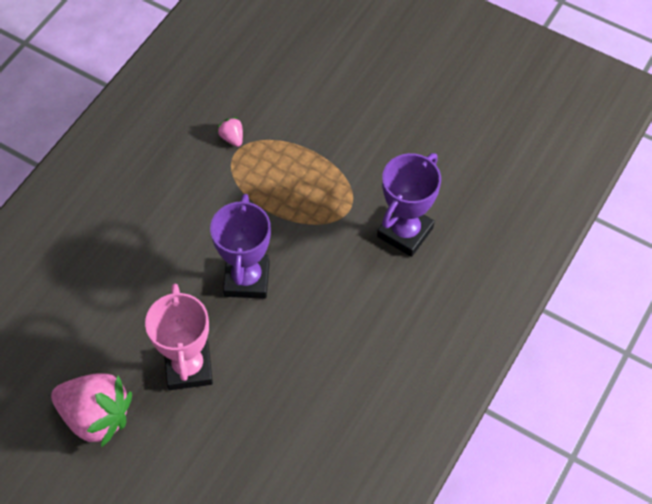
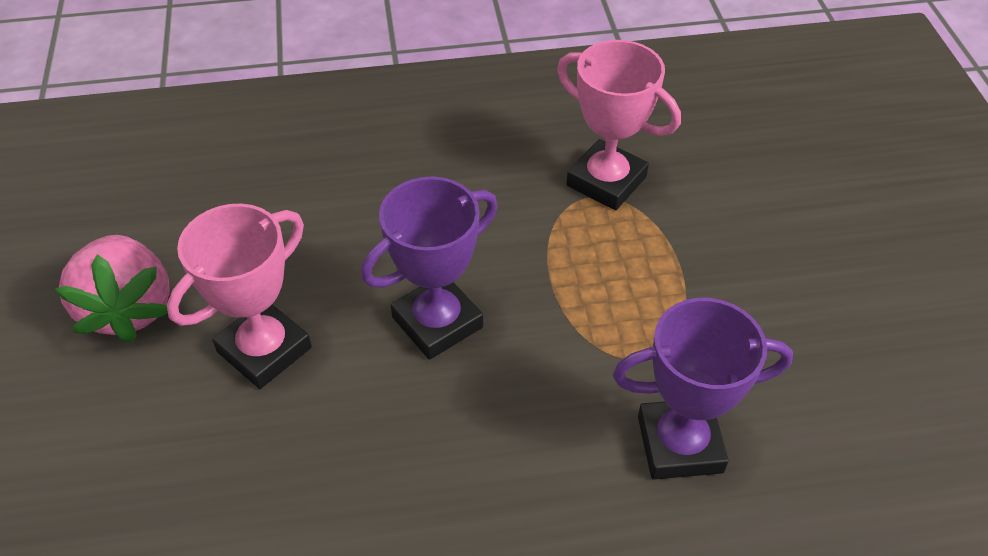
camera: 50 degrees right, 10 degrees down
pink strawberry [217,117,243,147] -> pink trophy [557,40,681,210]

